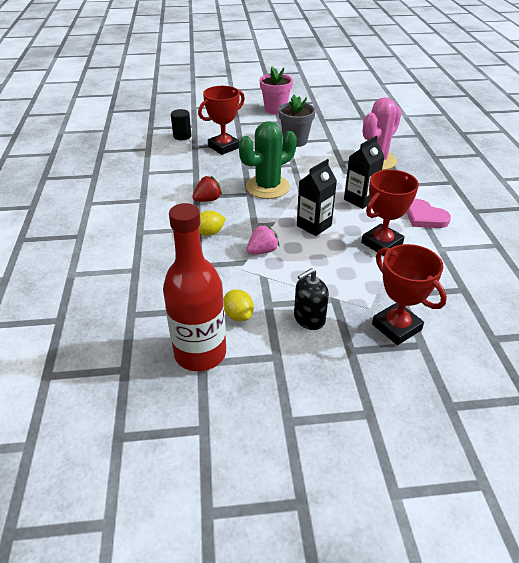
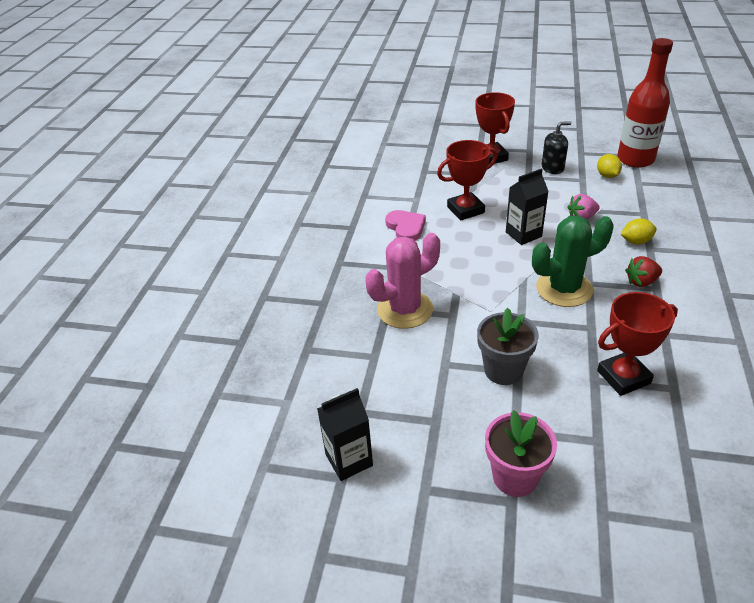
camera: 160 degrees left, 0 degrees up
black cylinder [171,109,191,140] -> none
black carton [344,136,385,209] -> black carton moved to [317,388,373,481]

